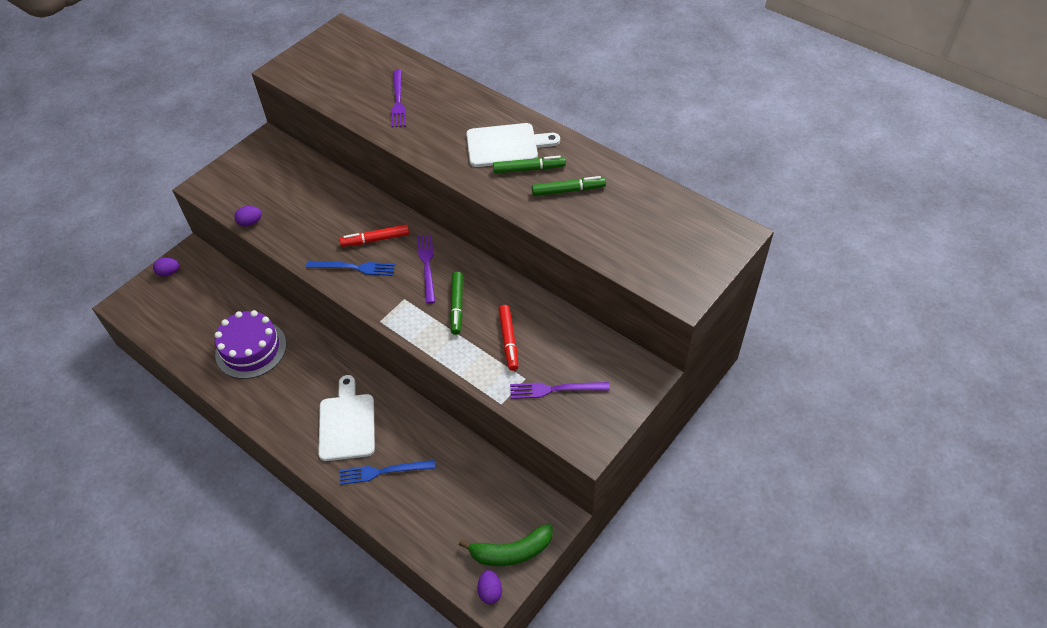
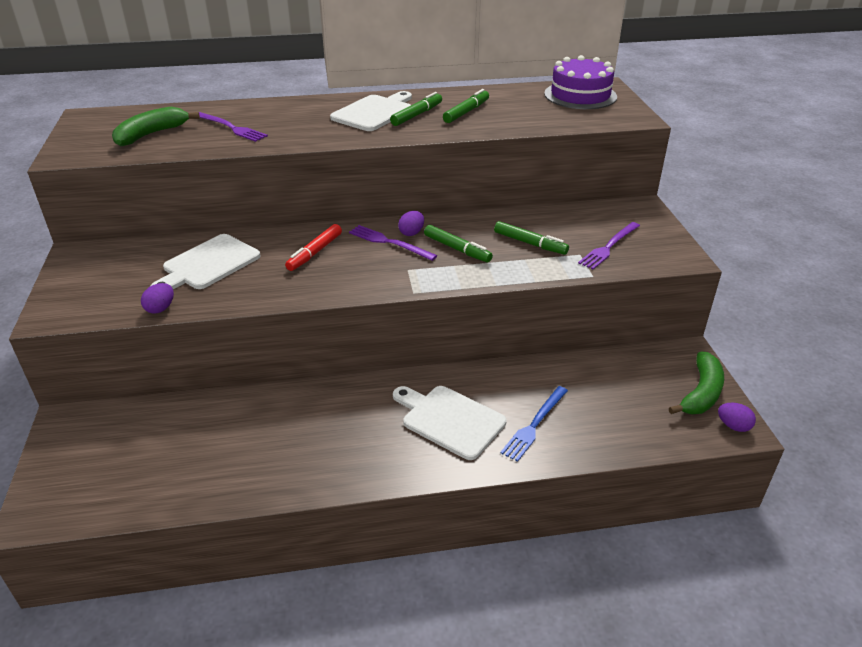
camera: 50 degrees left, 15 degrees down
purple egg [153,257,179,277] -> purple egg moved to [398,211,424,236]
purple cake [215,310,286,379] -> purple cake moved to [544,55,617,109]
blue fork [306,261,395,276] -> none
red marker [498,305,518,371] -> green marker [494,221,569,255]
none -> green banana [112,107,200,146]
none -> white cutting board [151,234,260,289]

